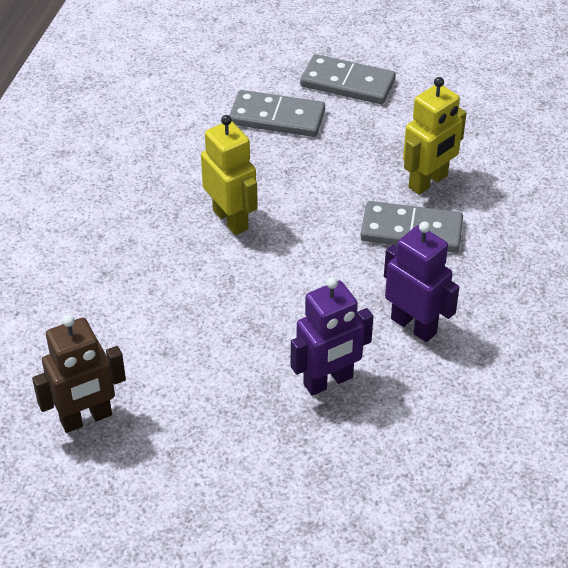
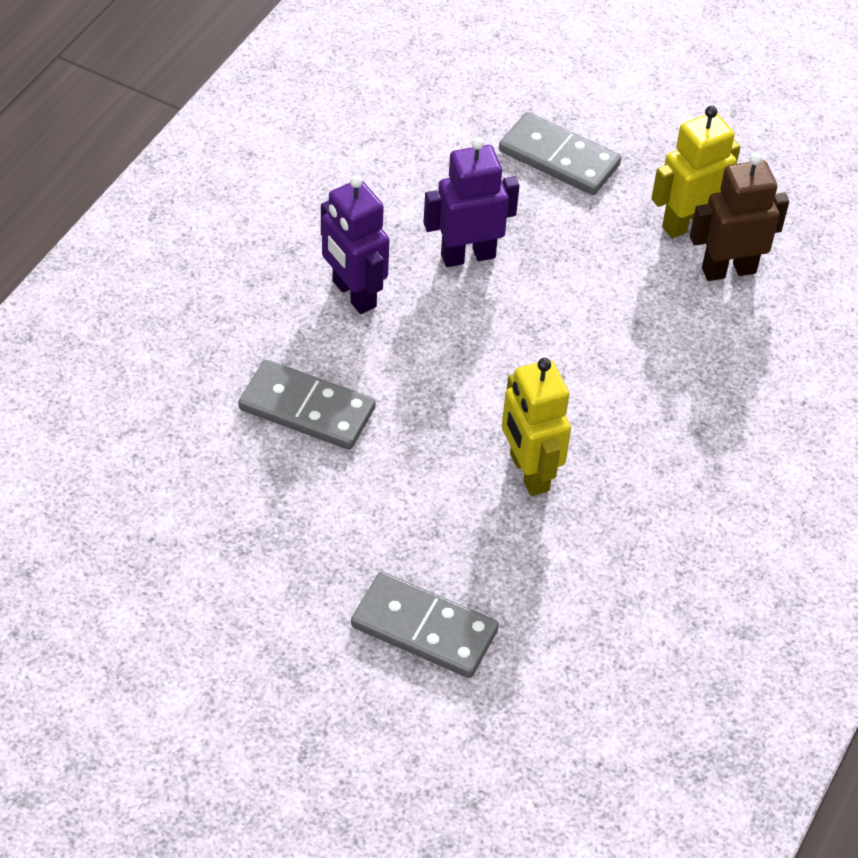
camera: 170 degrees left, 5 degrees up
grey domino [300,54,396,104] -> grey domino moved to [499,112,621,195]
yellow robot [403,77,467,195] -> yellow robot moved to [651,106,740,238]

